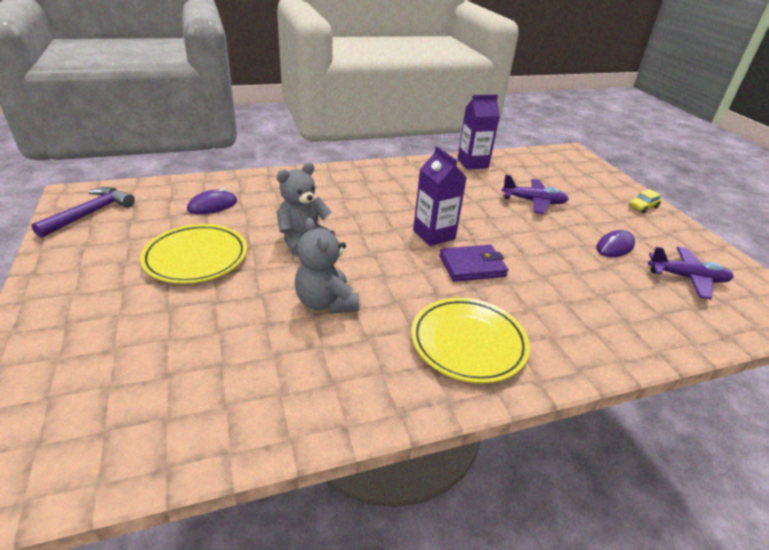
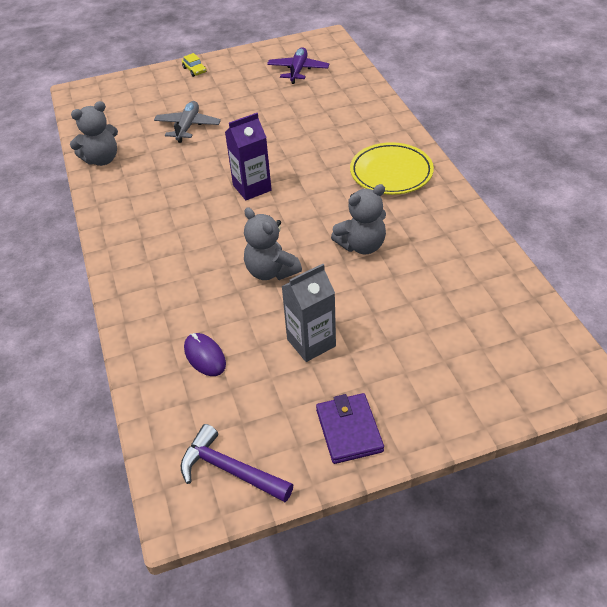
camera: 85 degrees left, 10 degrees up
yellow plate [140,224,247,284] -> grey carton [282,264,336,362]
purple wallet [439,245,508,282] -> purple wallet moved to [316,393,384,464]
purple carton [457,94,500,170] -> grey teddy bear [70,101,118,166]
purple plane [502,175,569,214] -> grey plane [154,101,221,143]
purple mouse [596,230,635,257] -> none

